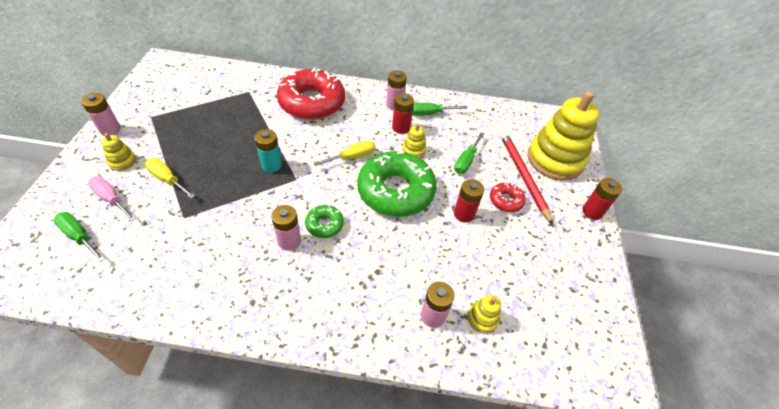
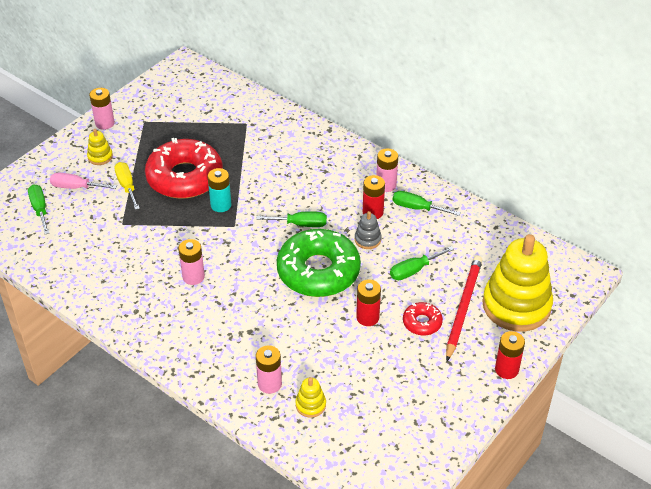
camera: 35 degrees right, 5 degrees down
pink screwdriver [88,176,136,221] -> pink screwdriver turned 60 degrees counterclockwise [50,173,117,189]
red donut [277,68,345,120] -> red donut moved to [145,138,223,198]
green donut [305,205,344,238] -> none
yellow screwdriver [313,140,375,166] -> green screwdriver [256,212,327,227]
yellow stacking toy [402,124,426,158] -> grey stacking toy [355,211,382,249]

